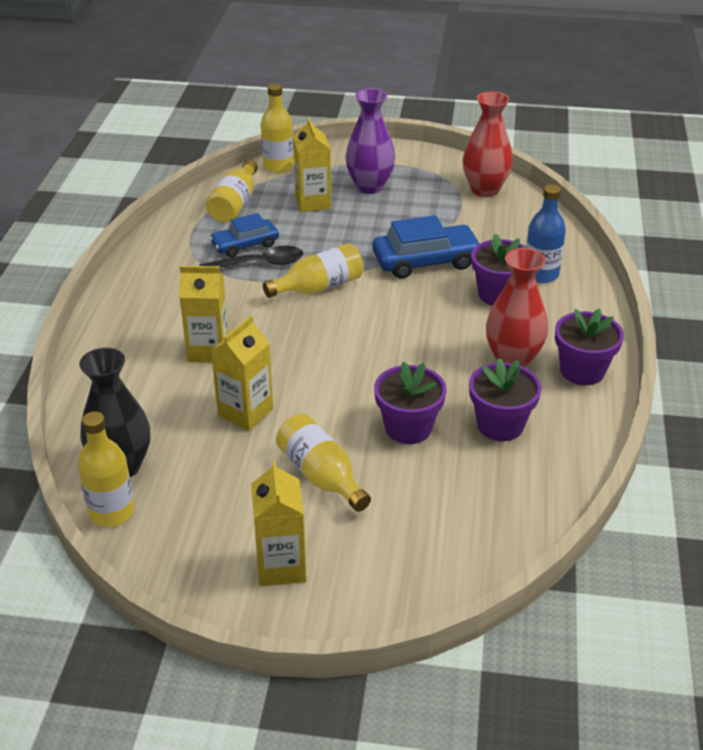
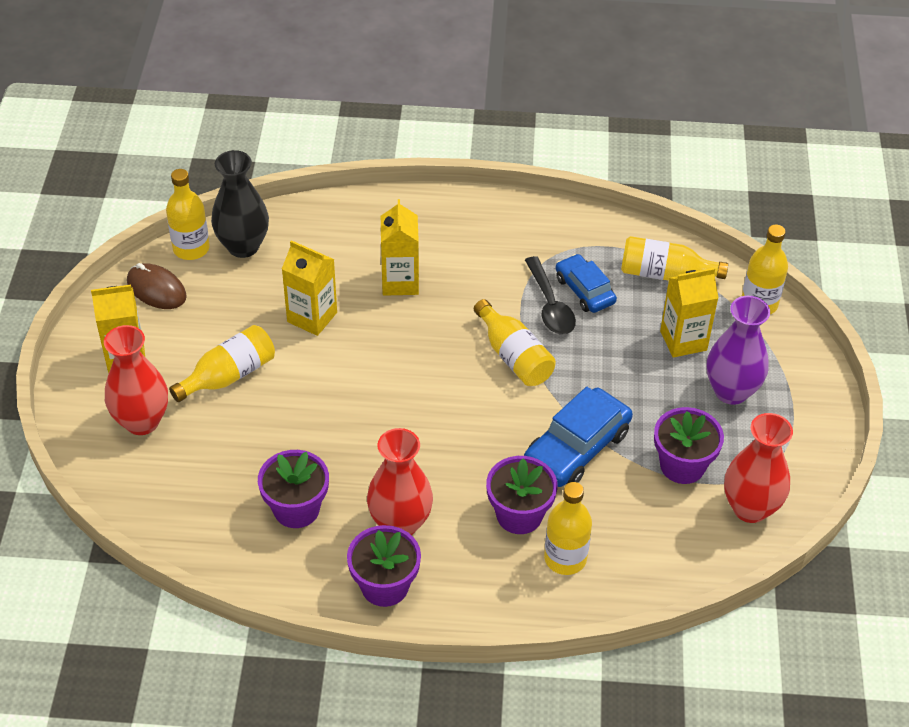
camera: 85 degrees right, 10 degrees up
blue car [372,215,481,279] -> blue car turned 60 degrees clockwise [524,387,633,487]
purple flower pot [374,362,446,444] -> purple flower pot moved to [654,407,724,484]
blue bottle [526,184,566,283] -> yellow bottle [544,482,592,575]
none -> red vase [104,325,168,435]
none -> brown mouse [127,263,187,309]

